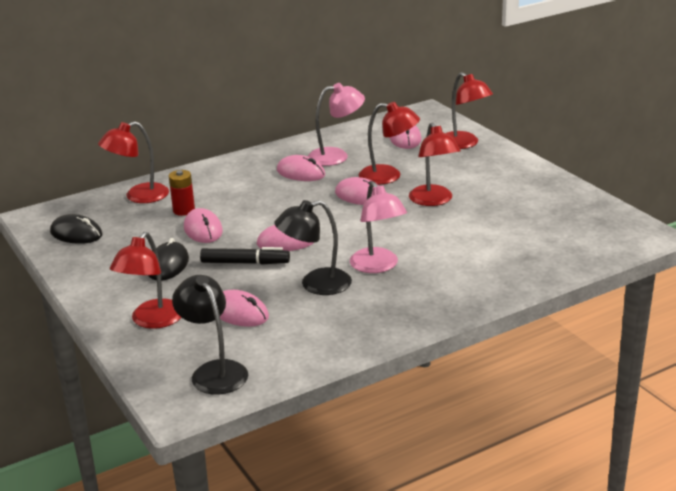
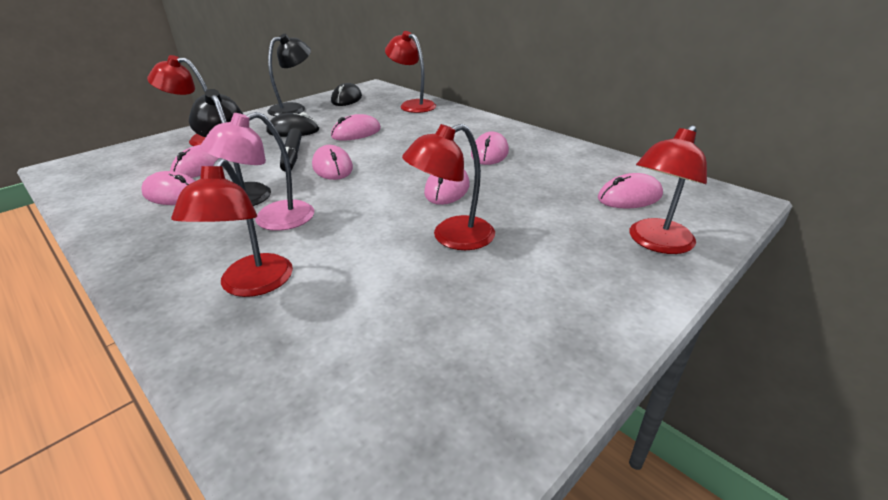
camera: 75 degrees right, 5 degrees up
red battery [169,170,195,216] -> none
black lamp [172,275,248,395] -> black lamp moved to [267,34,311,116]
pink lamp [308,83,365,166] -> none
red lamp [359,102,420,185] -> red lamp moved to [171,158,293,297]
none -> pink mouse [141,171,195,205]

